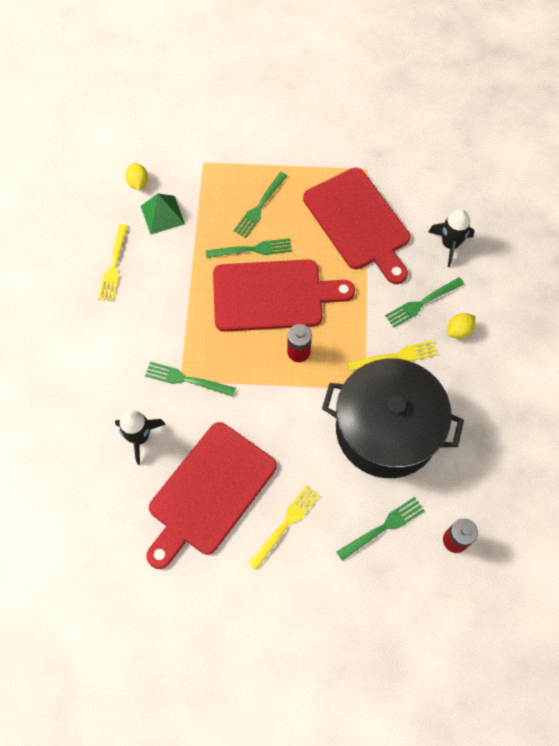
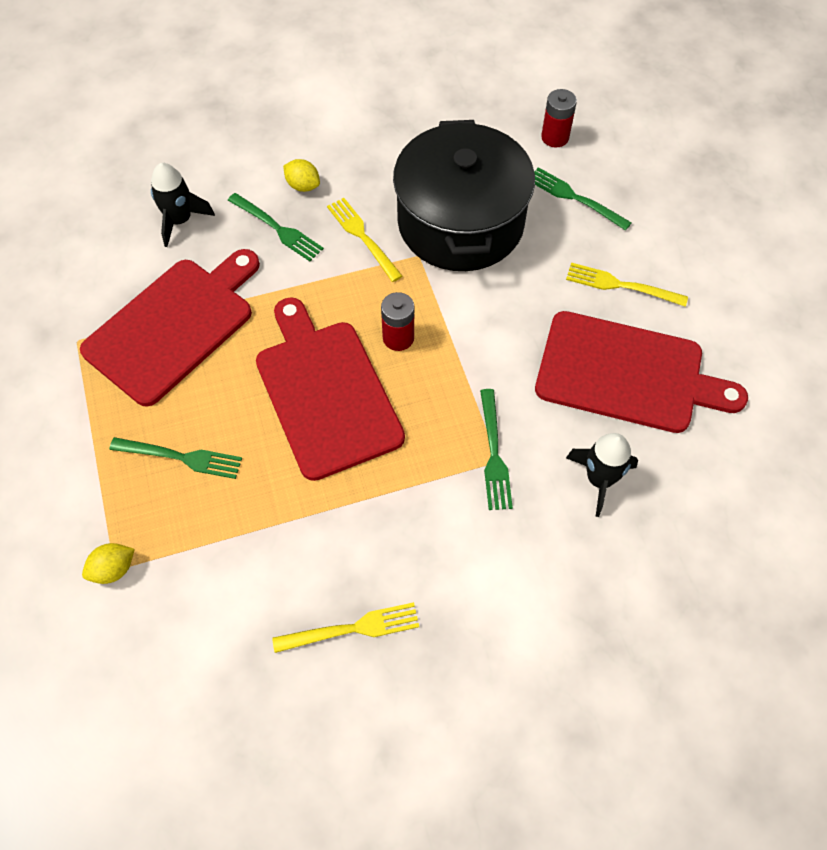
camera: 110 degrees left, 5 degrees down
yellow lemon [125,163,148,190] -> yellow lemon moved to [82,543,135,584]
green pyramid [141,194,185,234] -> none
green fork [206,238,292,258] -> none

